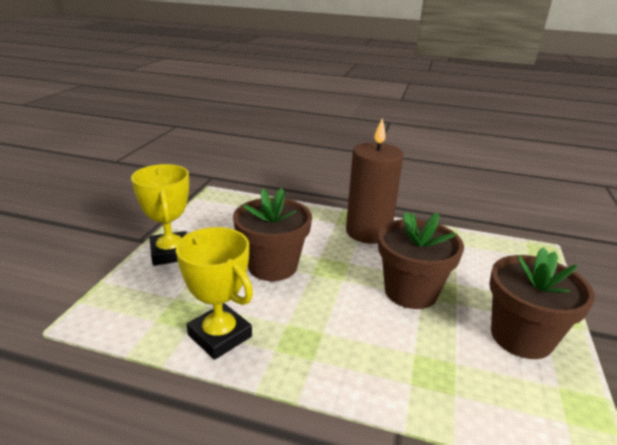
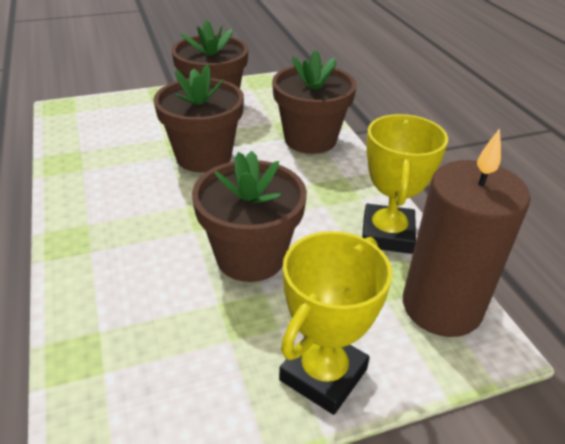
camera: 125 degrees left, 10 degrees up
brown candle [346,118,403,244] -> brown candle moved to [403,128,531,337]
none -> brown flower pot [272,50,357,154]

